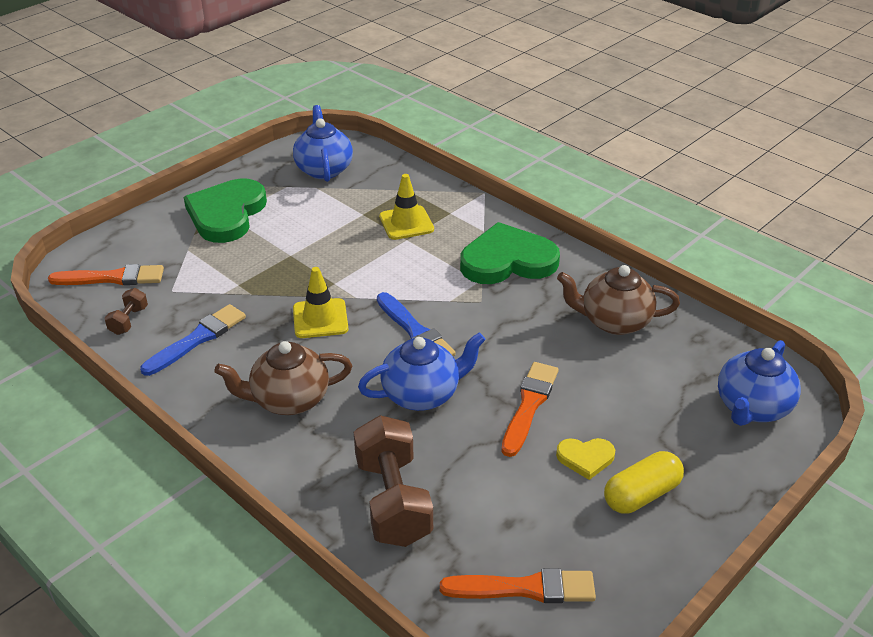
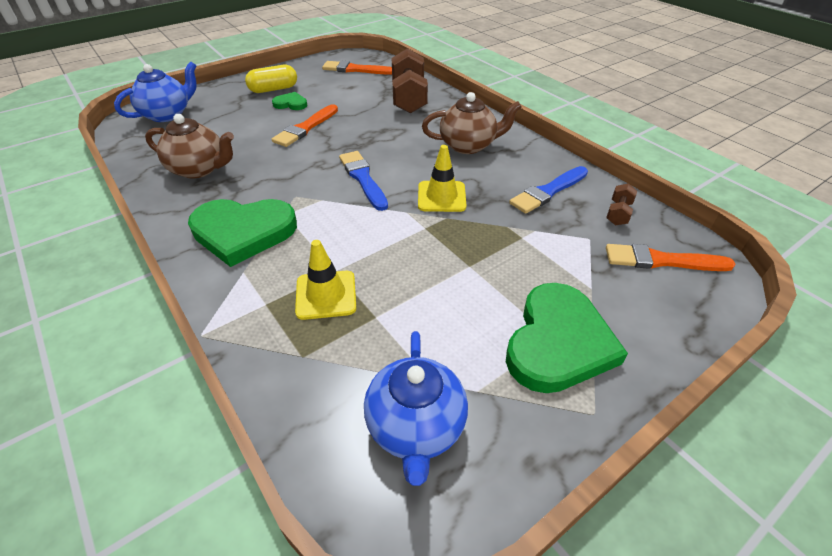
camera: 170 degrees left, 5 degrees up
blue teapot [358,332,485,411] -> none
yellow heart [556,438,615,480] -> green heart [272,92,307,110]

